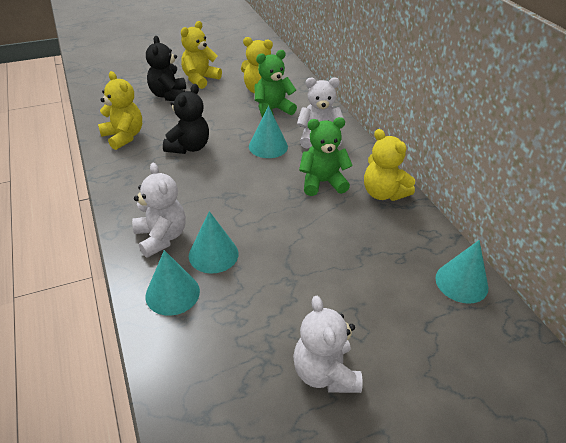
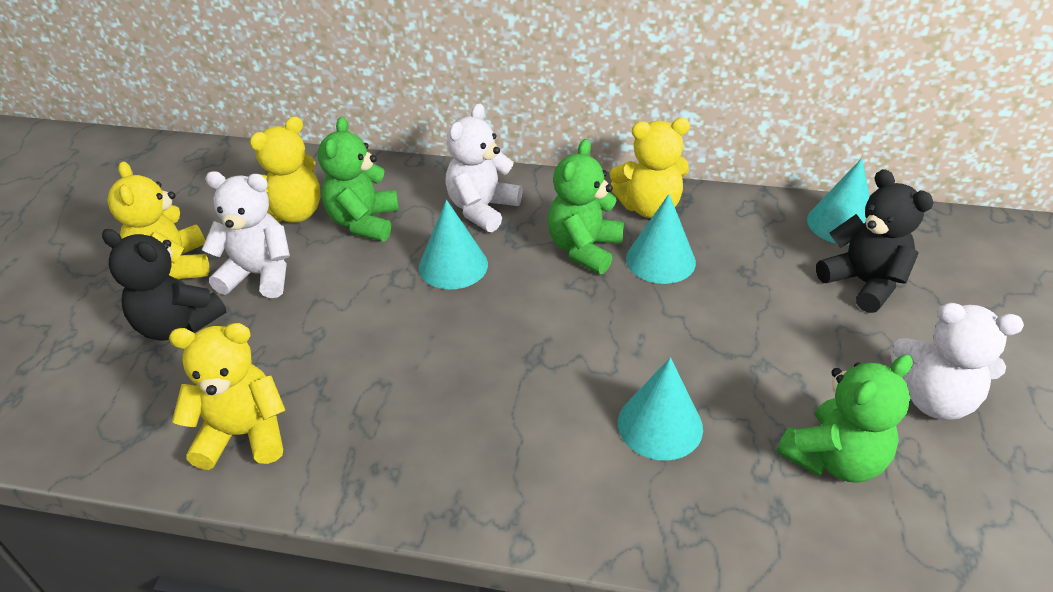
camera: 55 degrees left, 0 degrees up
white teddy bear [132,163,186,258] -> white teddy bear moved to [202,171,290,298]
turquoise cone [145,250,200,316] -> turquoise cone moved to [626,194,696,284]
black teddy bear [163,84,209,154] -> black teddy bear moved to [816,169,934,313]
none -> green teddy bear [777,354,913,483]

